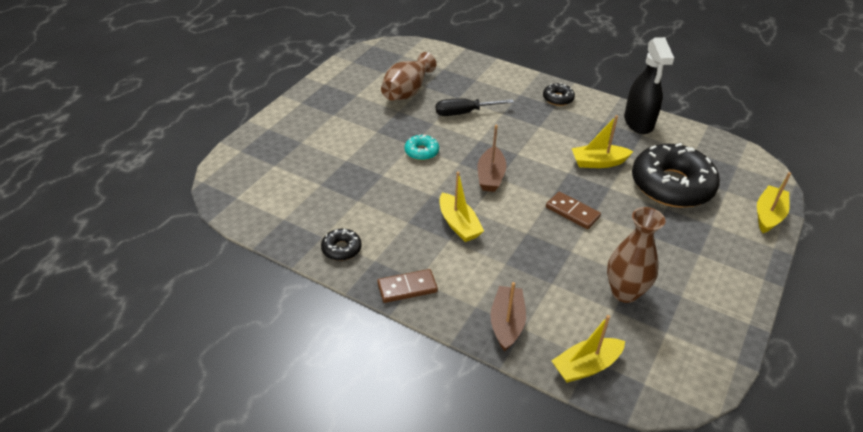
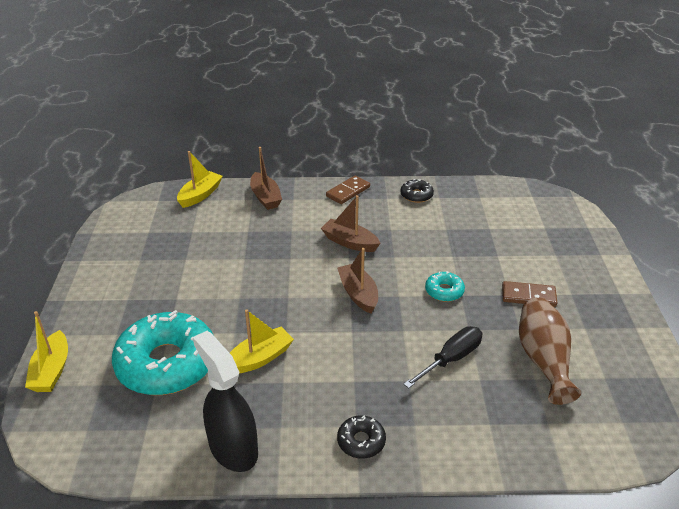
camera: 150 degrees right, 5 degrees down
yellow boat [439,171,484,242] -> brown boat [321,195,380,252]
brown domino [546,192,601,229] -> brown domino moved to [502,281,557,307]
brown vase [607,207,665,303] -> none
black donut [632,143,720,208] -> turquoise donut [112,310,213,395]

